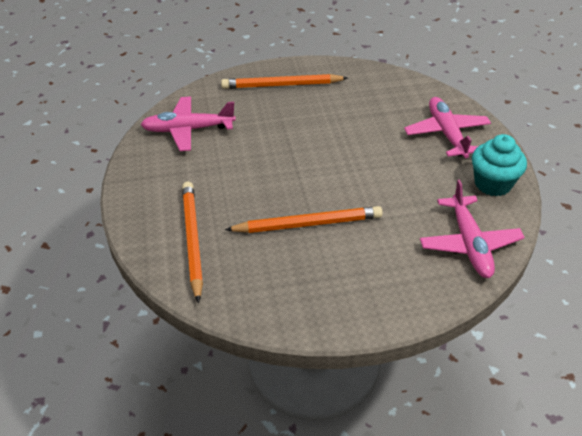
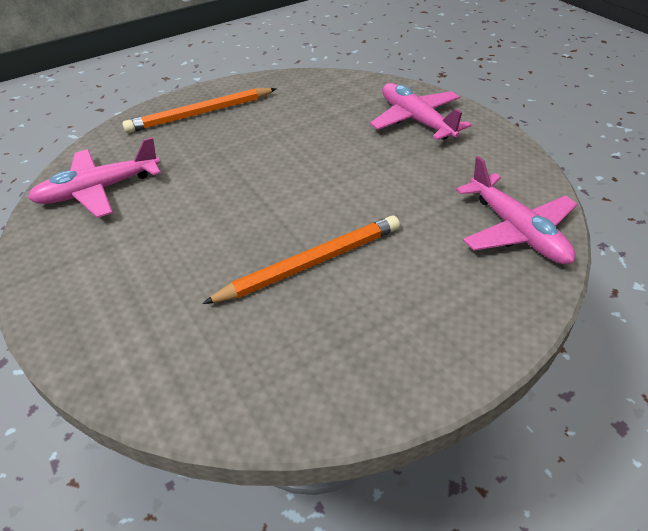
camera: 20 degrees left, 0 degrees up
orange pencil [182,182,203,303] -> none
turquoise cupcake [472,134,527,196] -> none

